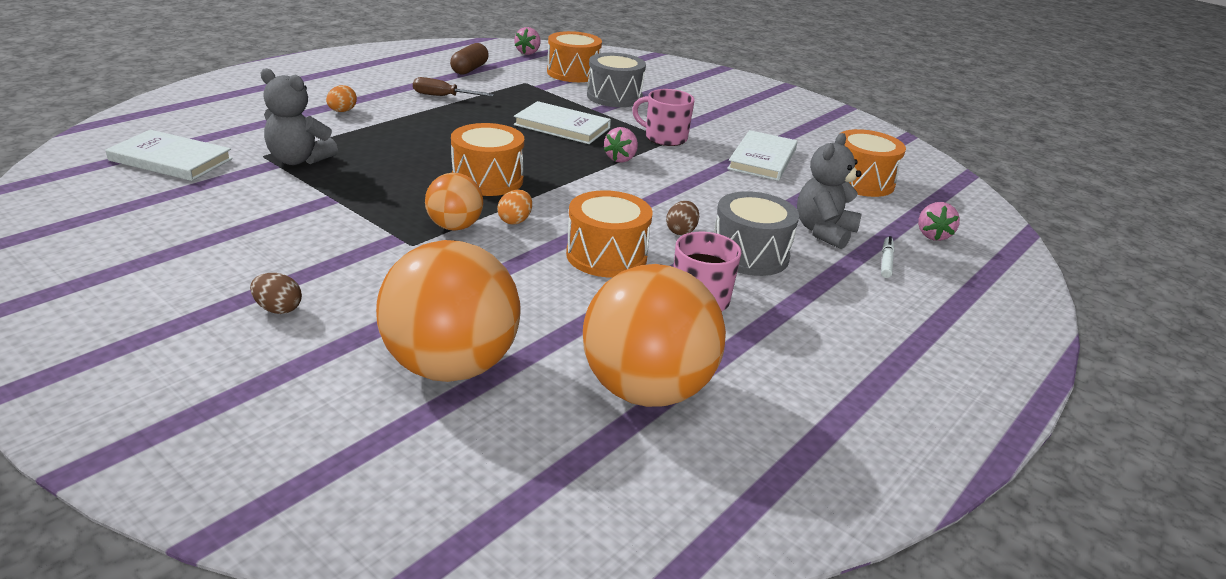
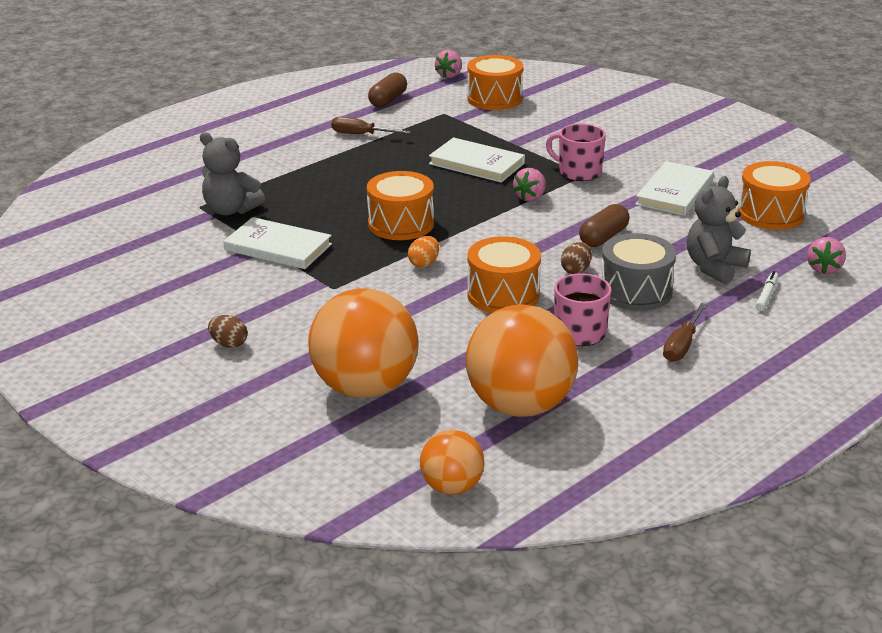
camera: 10 degrees right, 0 degrees up
white book [106,130,233,181] -> white book moved to [224,217,332,269]
orange egg [326,85,357,112] -> none
orange ball [425,173,483,231] -> orange ball moved to [420,430,484,495]
grey drum [587,53,646,107] -> none
none -> brown capsule [579,204,629,247]
none -> brown screwdriver [663,303,708,362]

